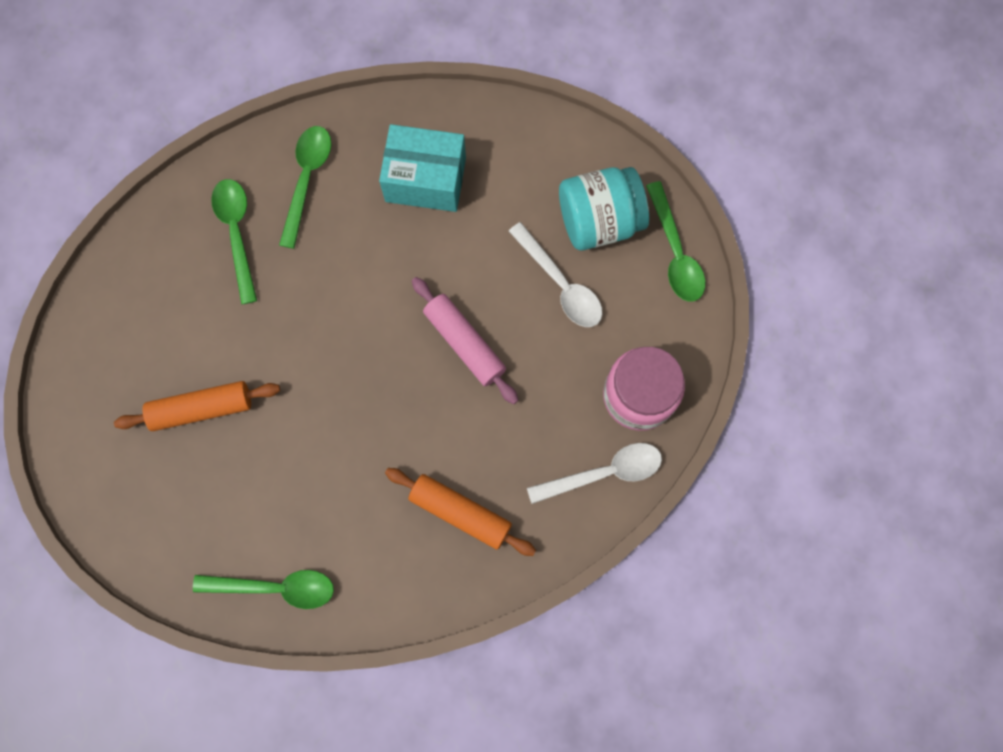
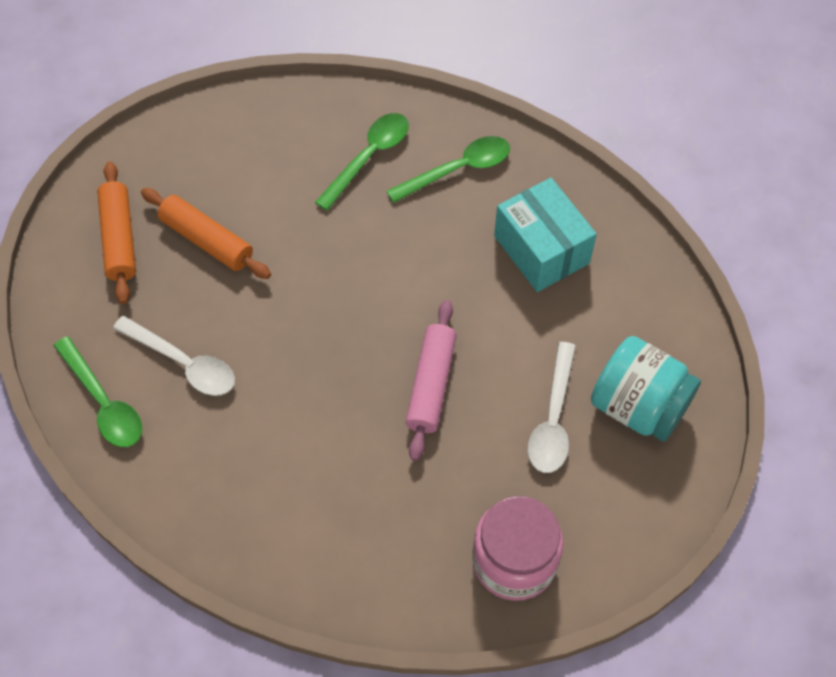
camera: 50 degrees right, 15 degrees down
orange rolling pin [385,468,536,556] -> orange rolling pin moved to [97,161,136,304]
white spoon [527,443,662,504] -> white spoon moved to [113,316,235,396]
green spoon [646,181,705,302] -> none

